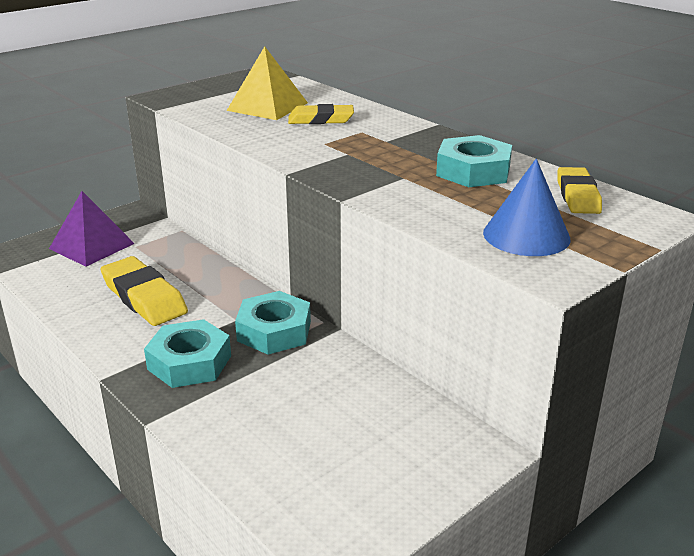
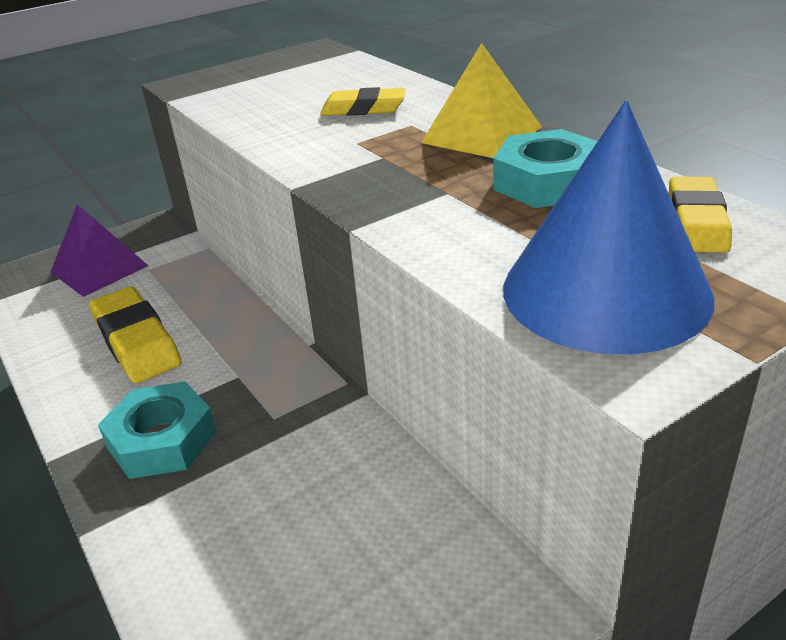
camera: 10 degrees right, 5 degrees up
yellow pyramid [227,46,308,120] -> yellow pyramid moved to [421,43,542,158]
turquoise nut [235,291,311,355] -> none
blue cone [483,158,571,256] -> blue cone [503,100,714,354], size x1.56

